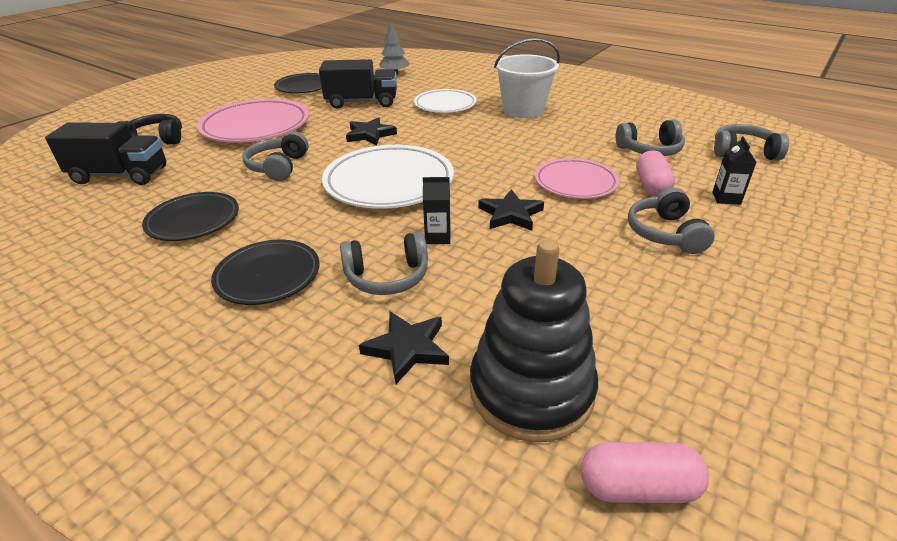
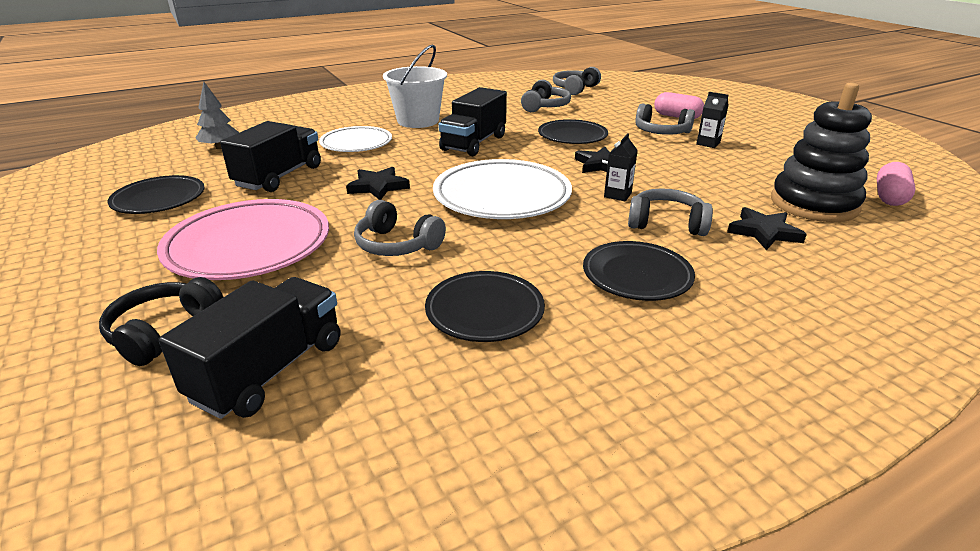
camera: 65 degrees left, 5 degrees down
grey headphones [340,232,428,295] -> grey headphones turned 90 degrees counterclockwise [628,188,713,236]
pink plate [535,158,619,199] -> black plate [538,119,608,144]
pink capsule [636,150,675,197] -> pink capsule moved to [654,92,704,119]
black carton [712,136,757,205] -> black carton moved to [696,92,729,148]
none -> black truck [438,87,507,156]

